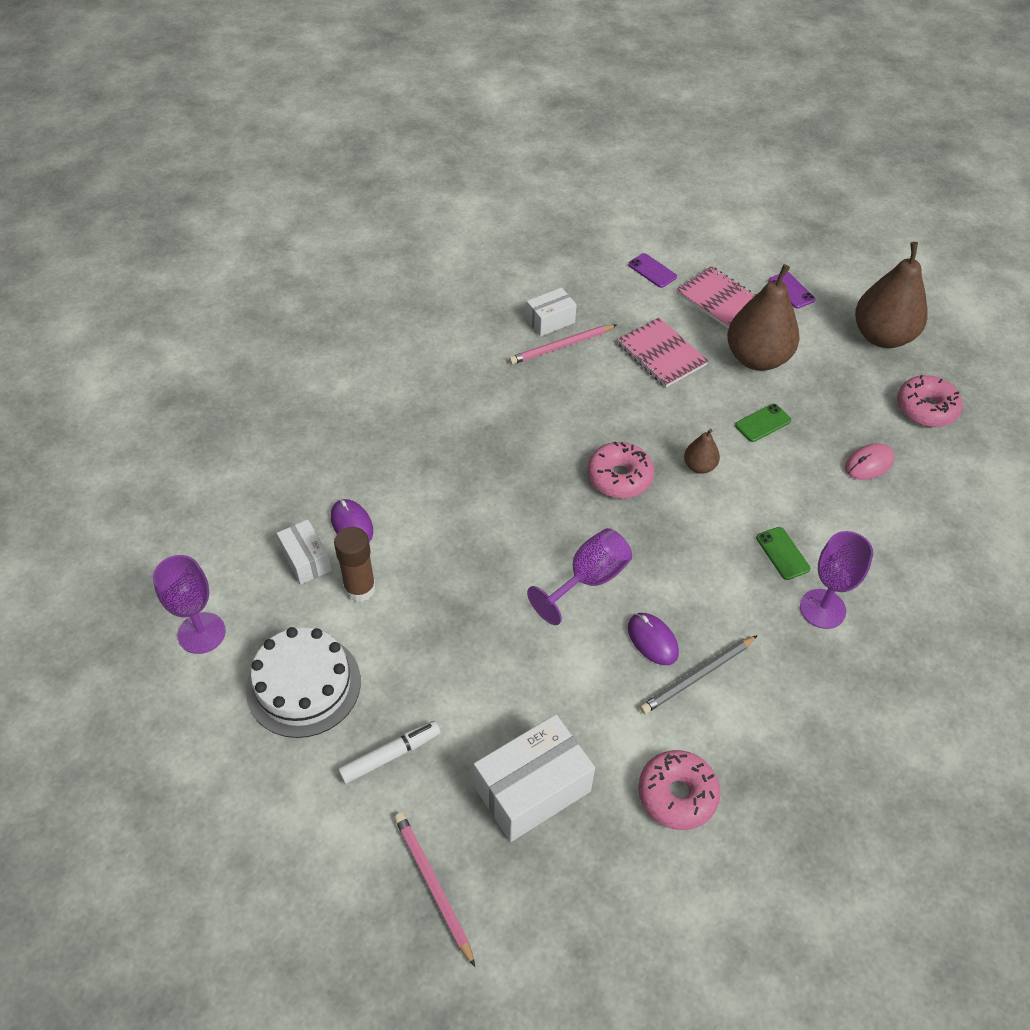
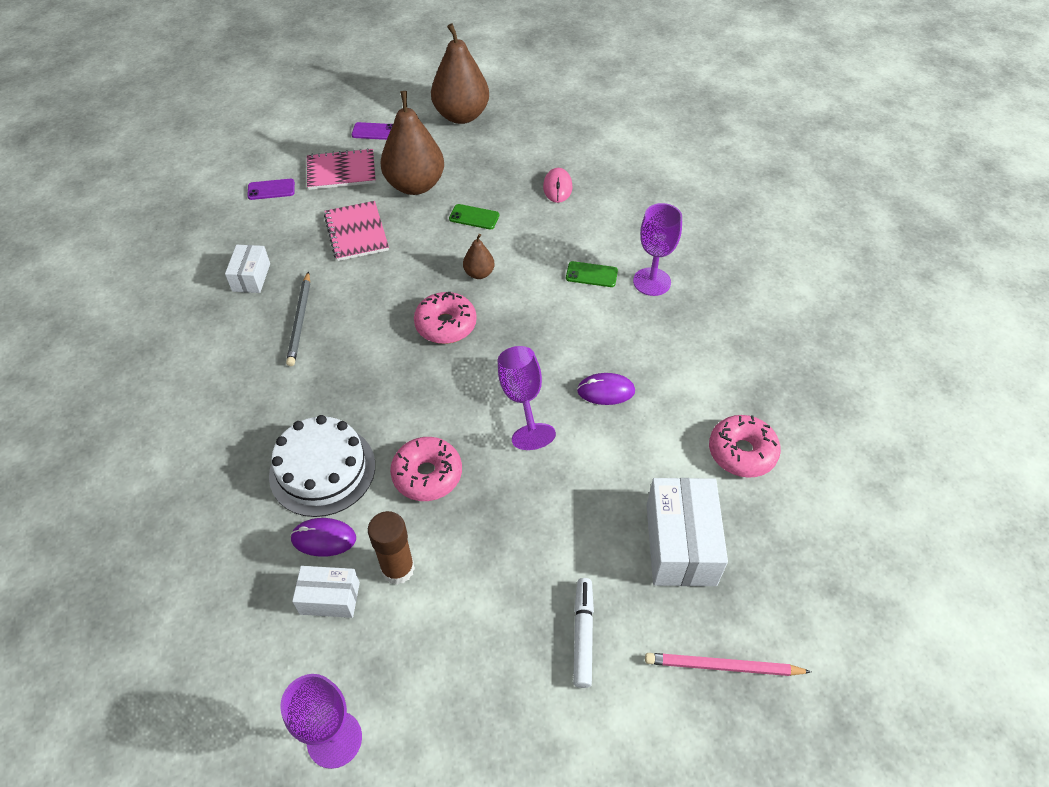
camera: 55 degrees left, 0 degrees up
white cake [246,627,361,738] -> white cake moved to [269,415,375,517]
pink pencil [509,325,616,364] -> none
pink notebook [617,318,709,387] -> pink notebook turned 75 degrees clockwise [324,201,389,261]
grey pencil [640,635,758,714] -> grey pencil moved to [286,271,310,366]
green phone [735,404,791,442] -> green phone turned 75 degrees counterclockwise [449,204,499,229]
pink donut [897,375,963,427] -> pink donut moved to [390,437,462,501]

